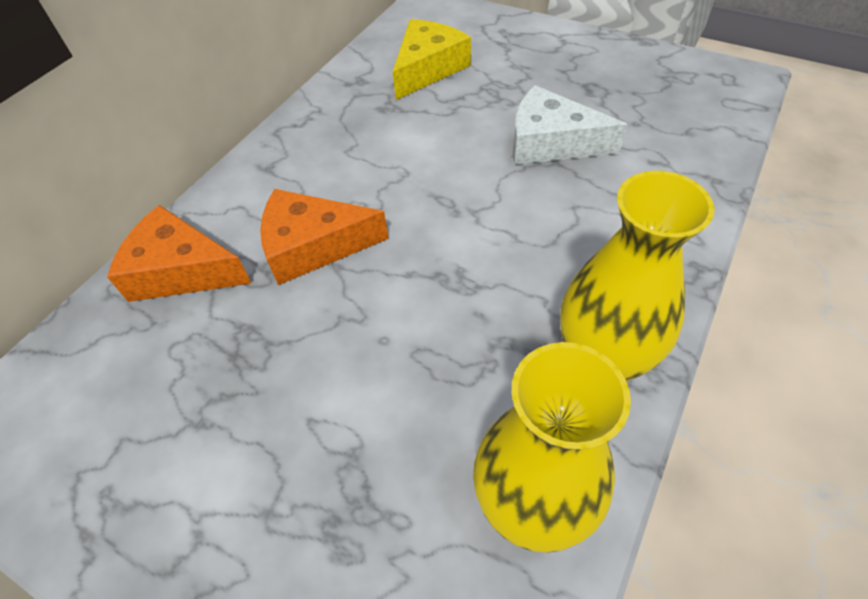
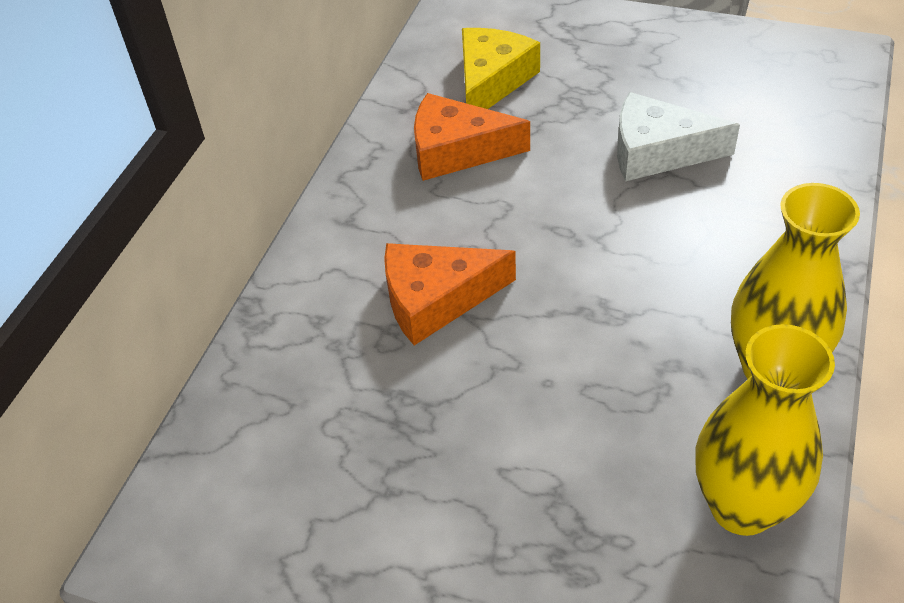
camera: 10 degrees left, 5 degrees down
orange cheese [107,205,251,302] -> orange cheese moved to [414,93,530,181]

